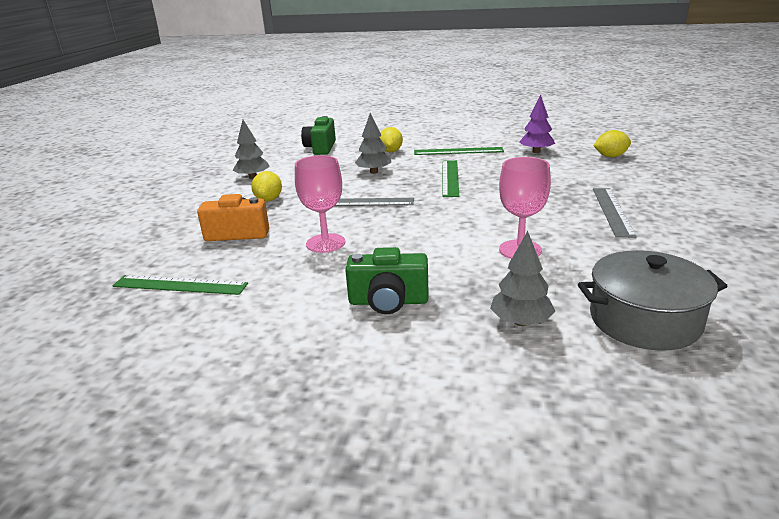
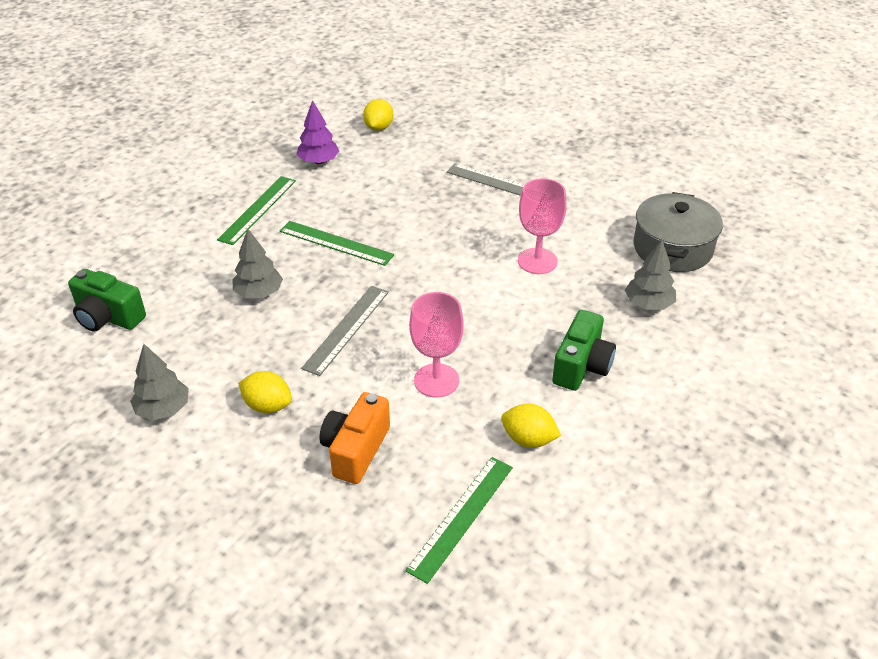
camera: 70 degrees left, 15 degrees up
yellow lemon [379,127,403,152] -> yellow lemon moved to [501,404,561,448]

